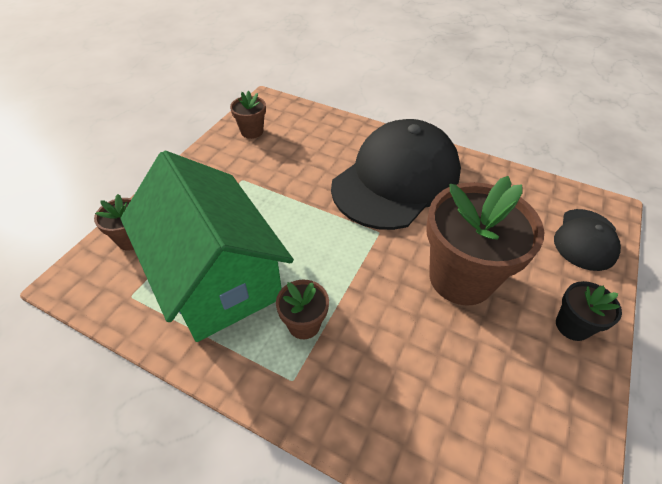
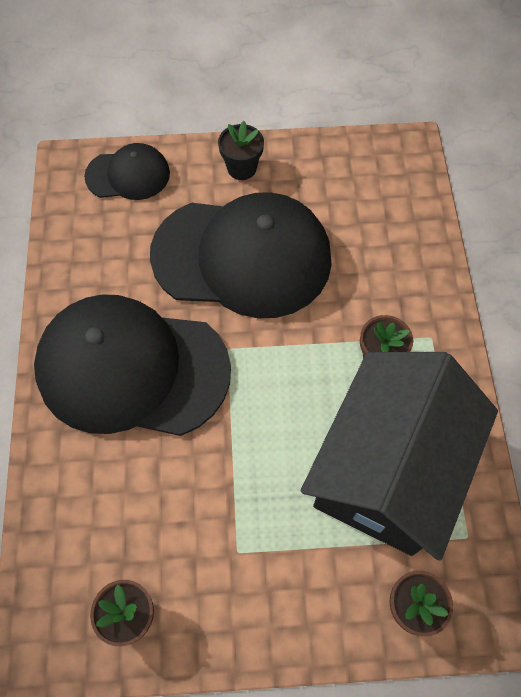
camera: 120 degrees left, 15 degrees up
green house [121,151,294,342] -> black house [301,352,498,561]
brown flower pot [427,176,544,306] -> black cap [150,192,332,318]

